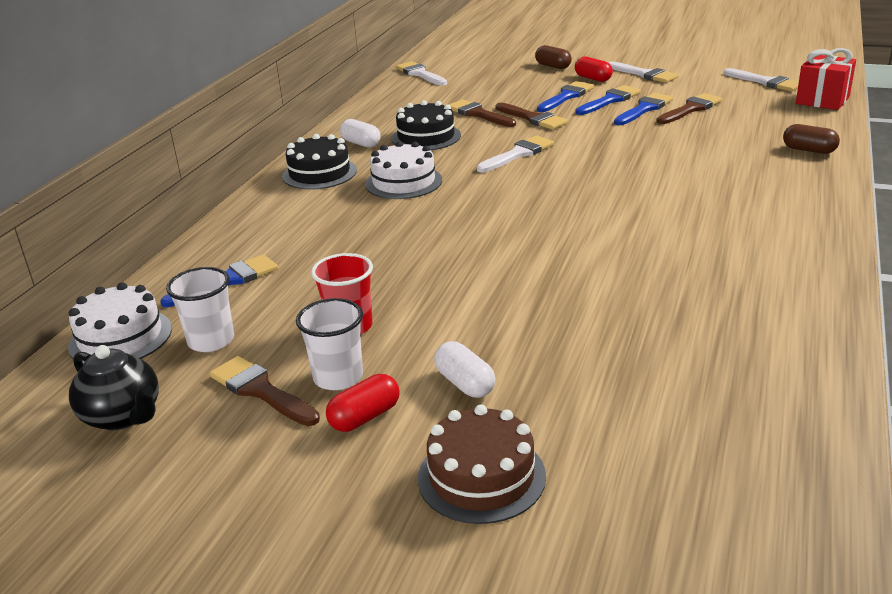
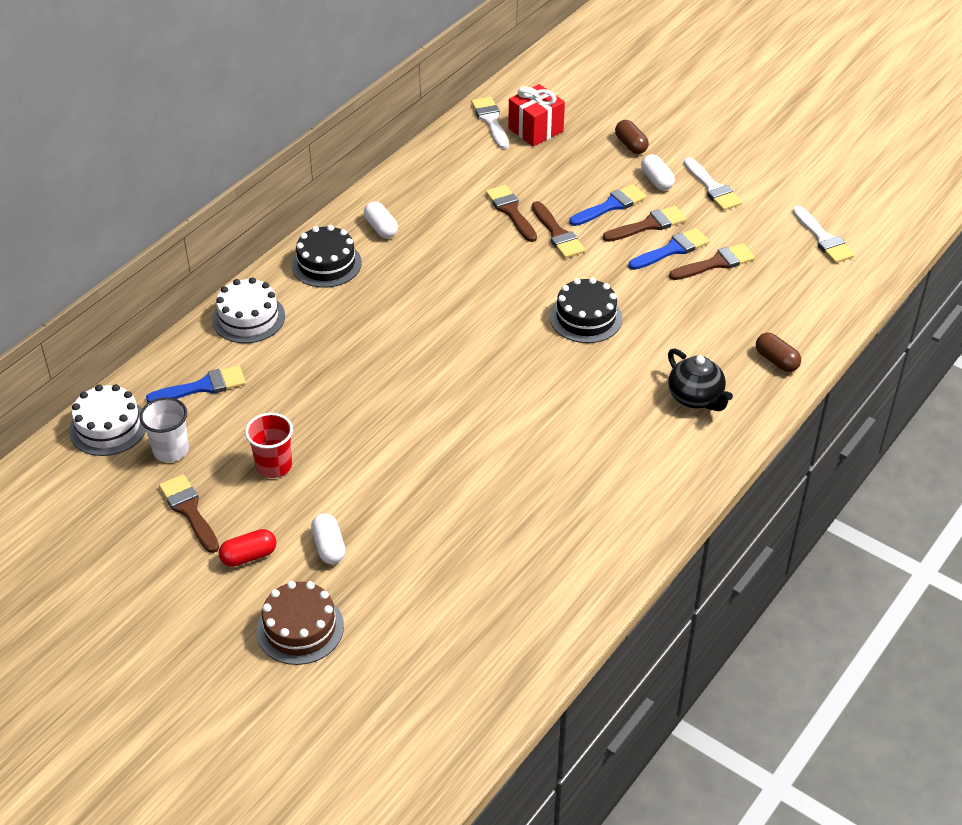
camera: 15 degrees right, 15 degrees up
black teapot [69,345,159,430] -> black teapot moved to [668,348,733,411]
white cup [296,298,363,390] -> none
white cake [366,141,442,199] -> white cake moved to [212,277,285,343]
black cake [392,100,461,150] -> black cake moved to [550,277,622,343]
white brush [477,136,554,172] -> none
red capsule [575,57,613,82] -> white capsule [641,154,675,190]
blue brush [576,85,641,115] -> brown brush [603,206,686,242]
red gift [796,48,856,110] -> red gift moved to [508,84,565,146]

